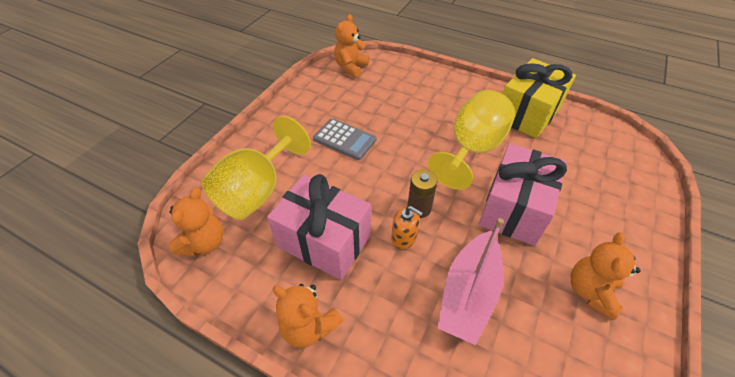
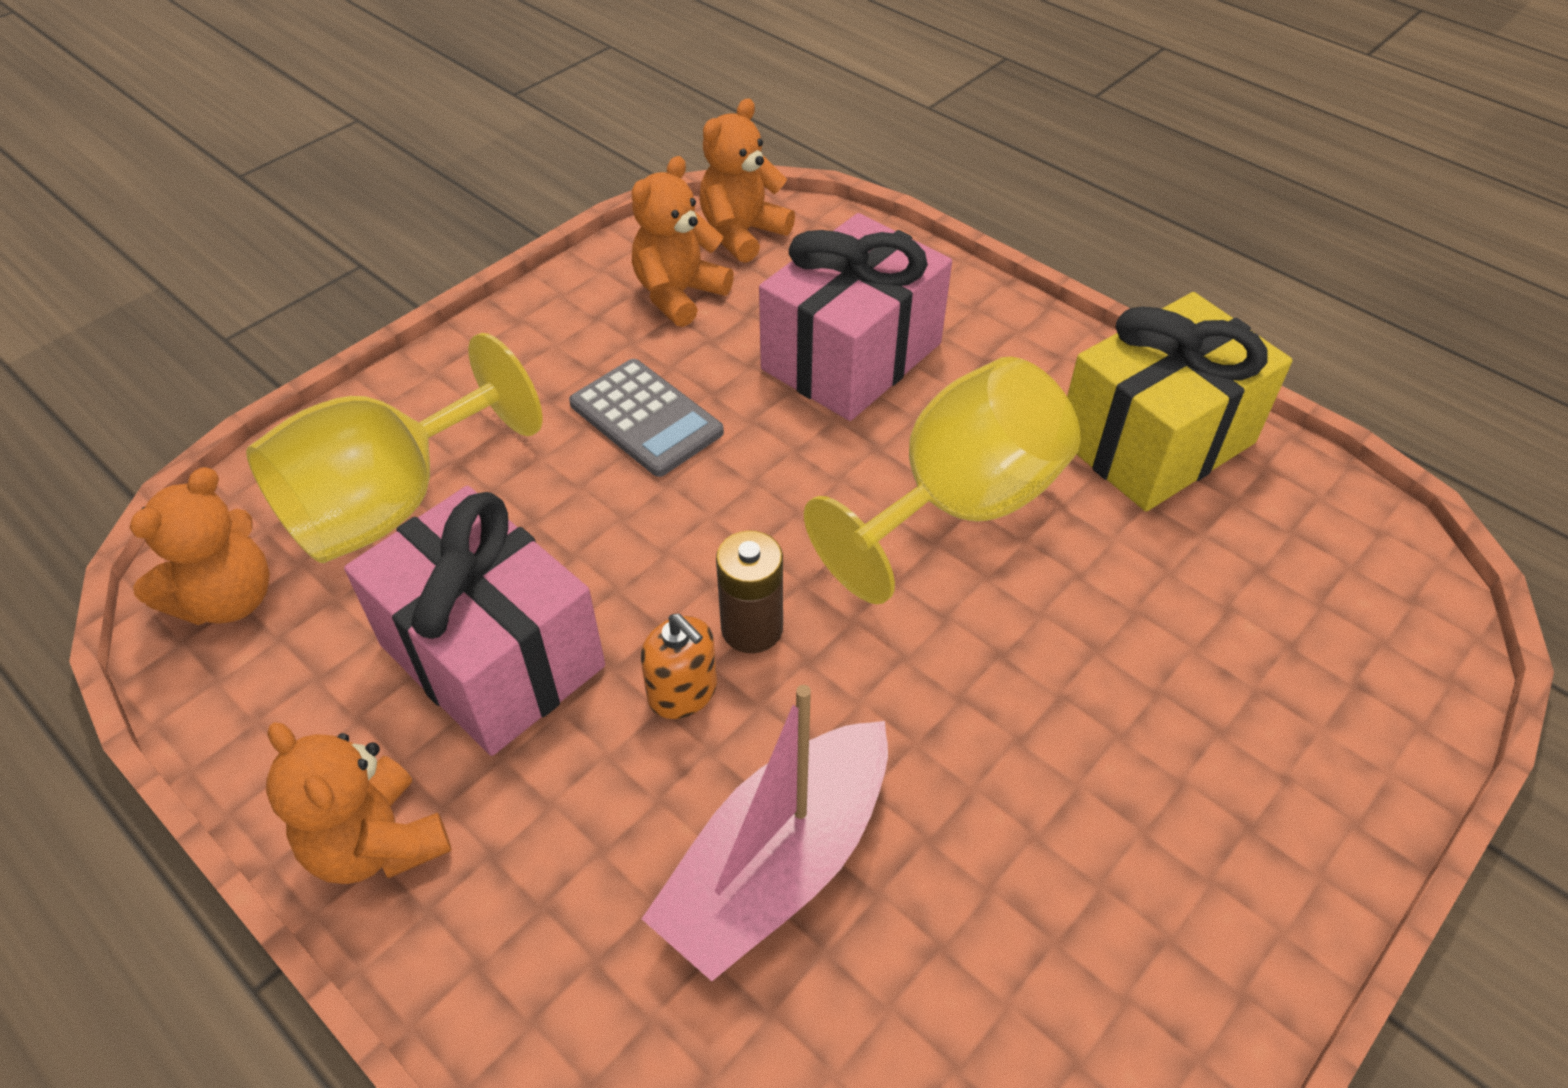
camera: 15 degrees right, 0 degrees up
pink gift [479,143,567,246] -> pink gift moved to [759,213,952,421]
orange teddy bear [571,232,641,320] -> orange teddy bear moved to [632,156,734,327]

